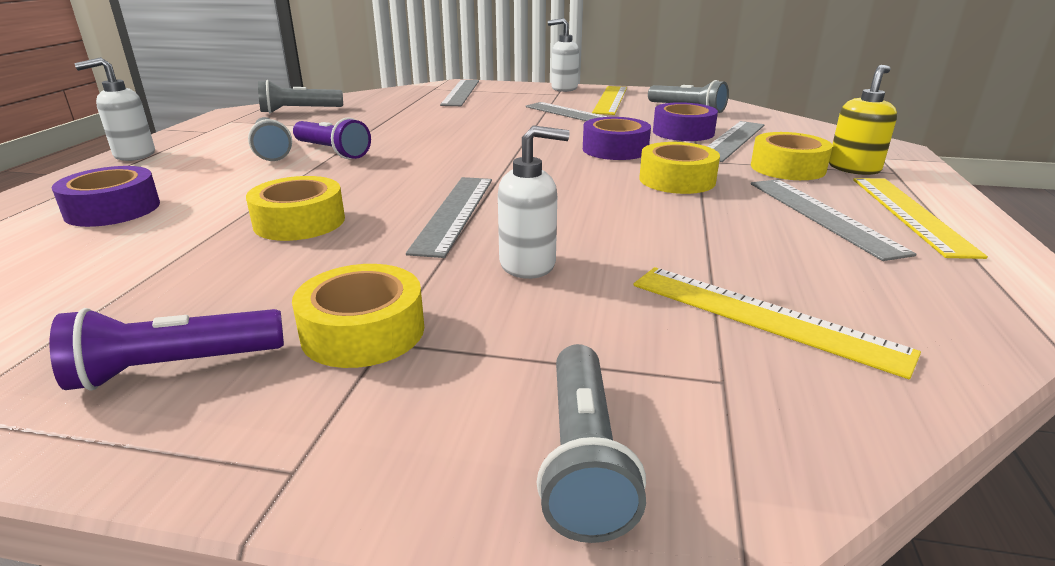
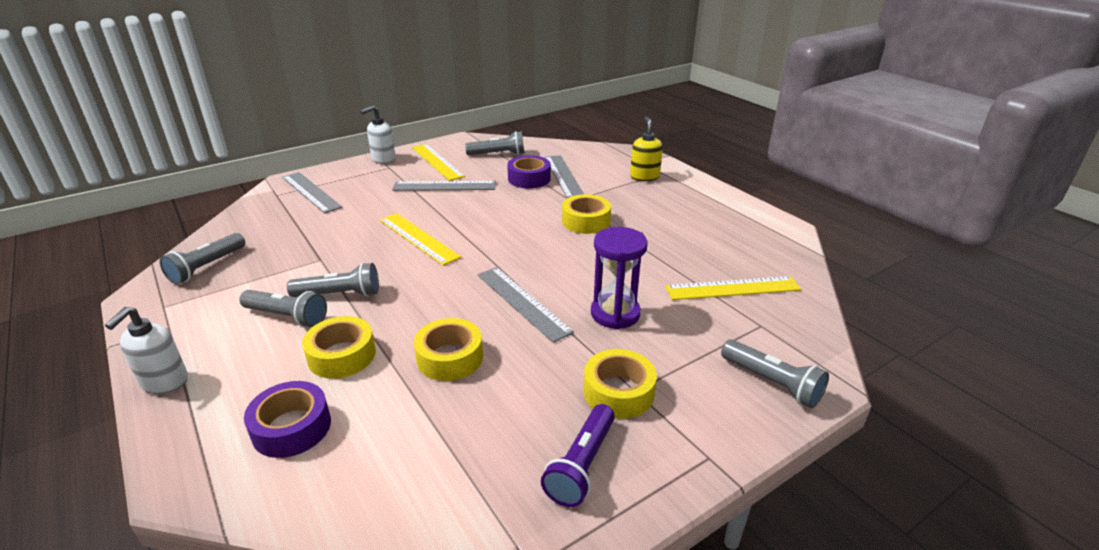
camera: 45 degrees left, 5 degrees up
purple flashlight [293,117,371,159] -> grey flashlight [287,263,379,297]
white soap dispenser [498,125,570,279] -> purple hourglass [591,227,648,329]
purple tape [583,117,651,160] -> none
yellow tape [751,132,833,180] -> yellow tape moved to [302,316,376,379]
grey ruler [751,179,917,261] -> none
yellow ruler [853,178,988,259] -> yellow ruler moved to [380,213,461,266]

